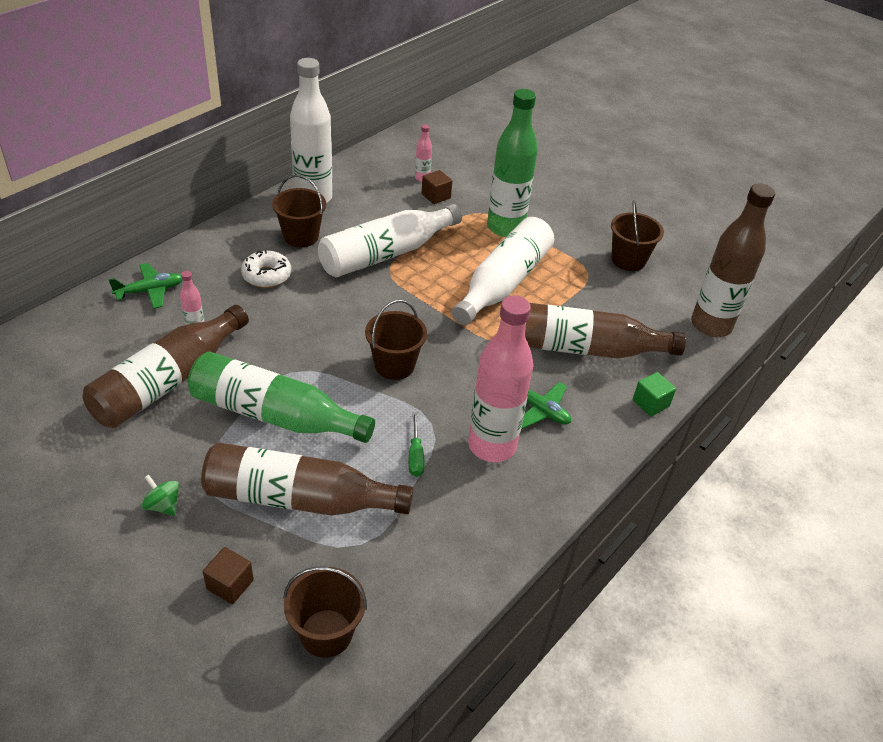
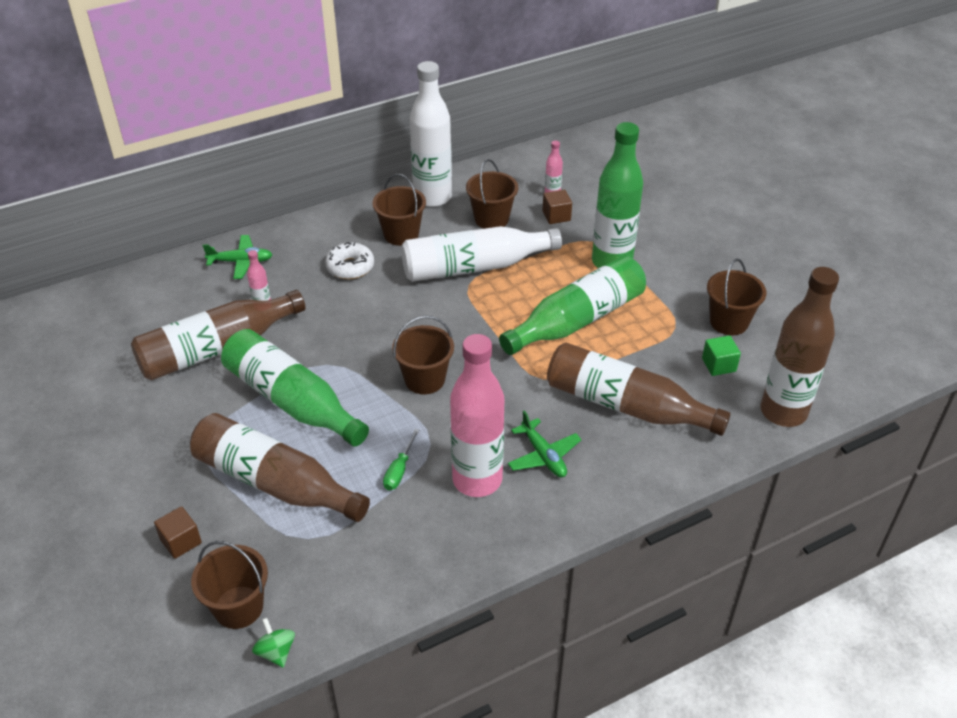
camera: 25 degrees right, 0 degrees up
green spinning top [141,475,179,516] -> green spinning top moved to [252,618,295,668]
white bottle [452,217,554,325] -> green bottle [499,256,646,355]
green cube [633,372,676,416] -> green cube moved to [702,335,741,376]
none -> brown bucket [466,159,518,229]

